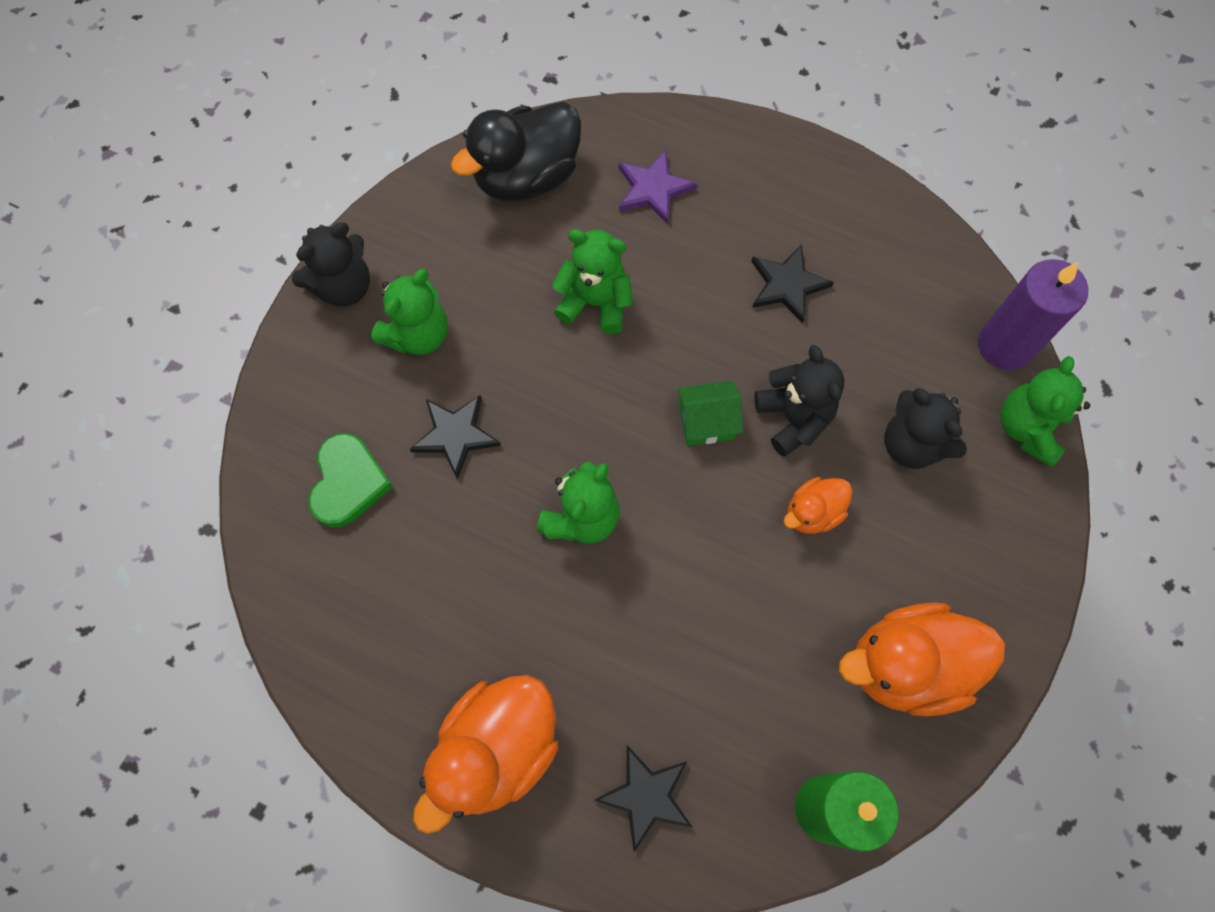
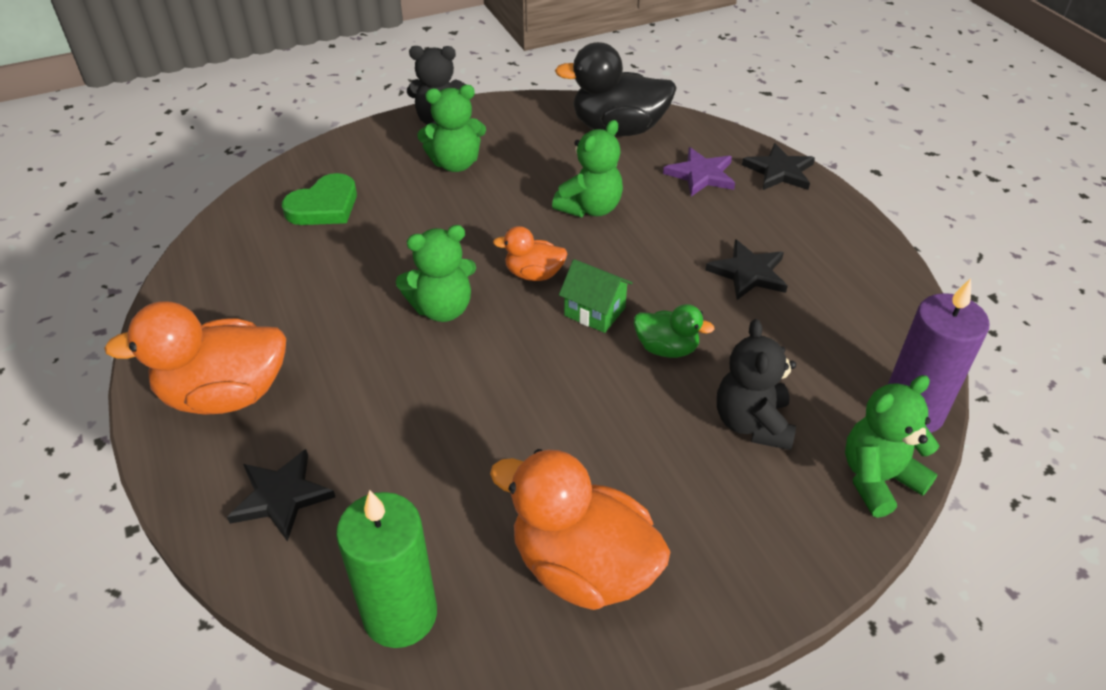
camera: 40 degrees right, 25 degrees down
black star [410,395,501,479] -> black star moved to [742,143,815,190]
green teddy bear [552,229,633,334] -> green teddy bear turned 75 degrees clockwise [552,120,623,217]
black teddy bear [754,345,844,457] -> green duck [634,304,715,358]
orange duck [784,477,852,534] -> orange duck moved to [493,226,567,281]

